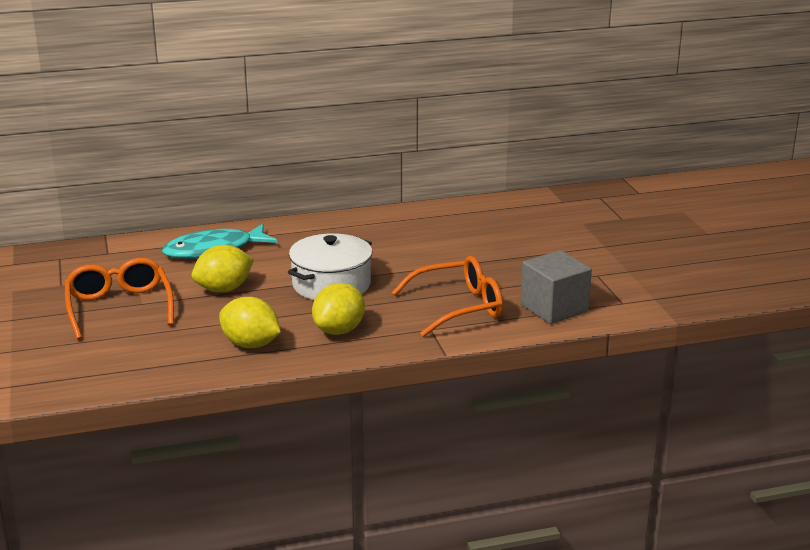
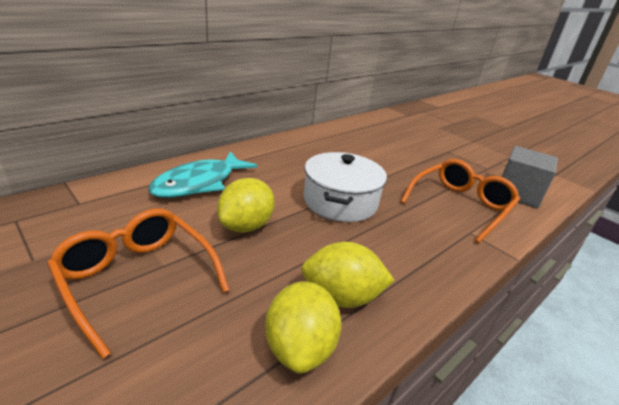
camera: 30 degrees left, 5 degrees up
yellow lemon [312,283,365,335] -> yellow lemon moved to [265,282,342,374]

